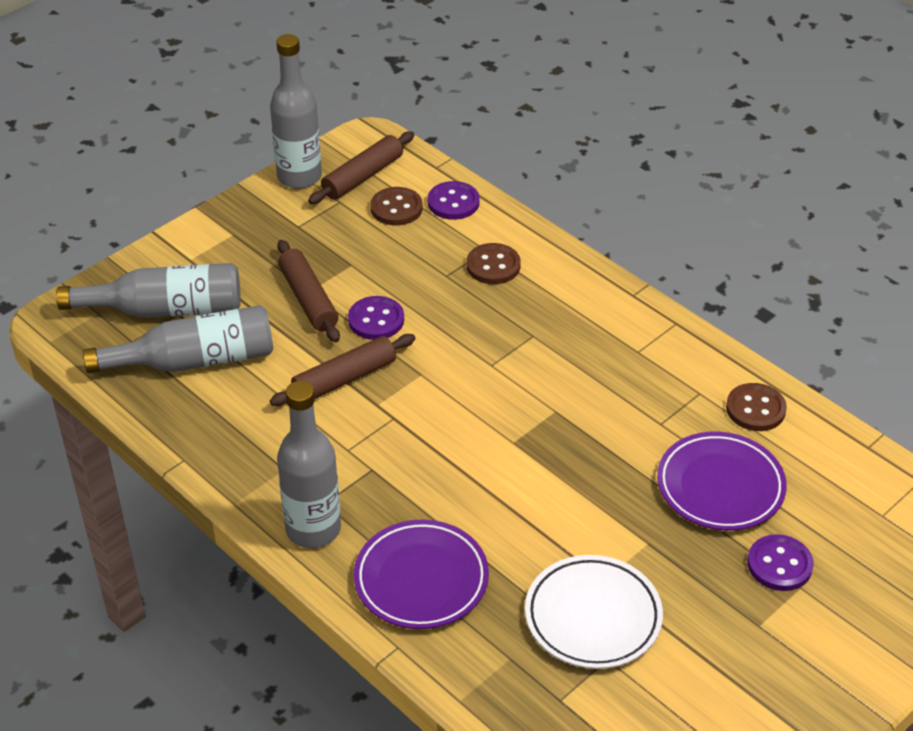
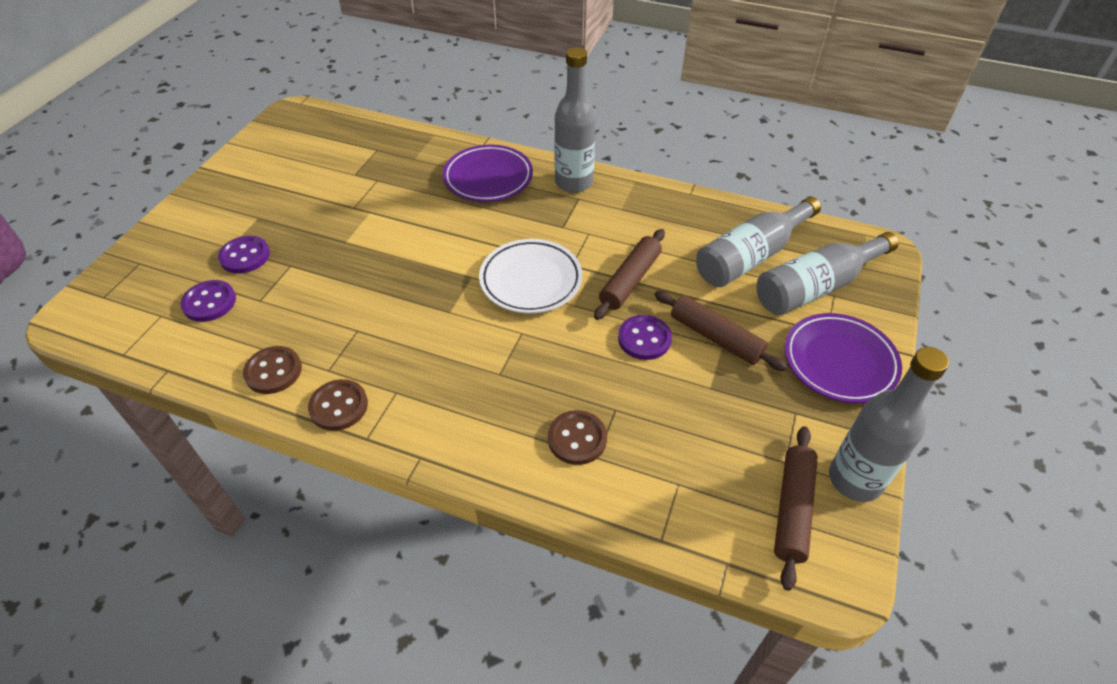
camera: 155 degrees right, 5 degrees up
brown button [370,187,423,226] -> brown button moved to [308,379,368,431]
purple button [428,181,480,220] -> purple button moved to [180,280,236,322]
white plate [525,555,663,669] -> white plate moved to [479,239,582,313]
purple plate [657,432,787,531] -> purple plate moved to [785,313,902,403]

